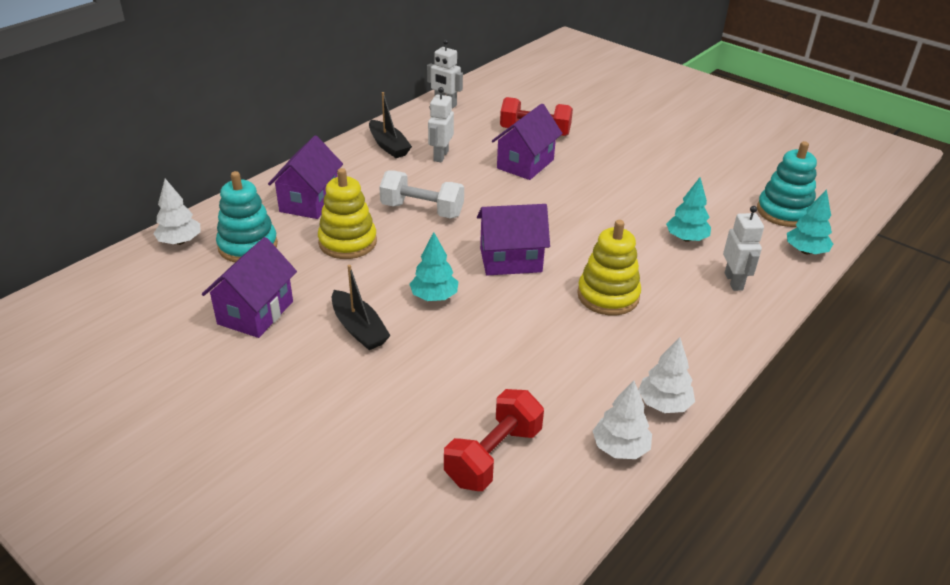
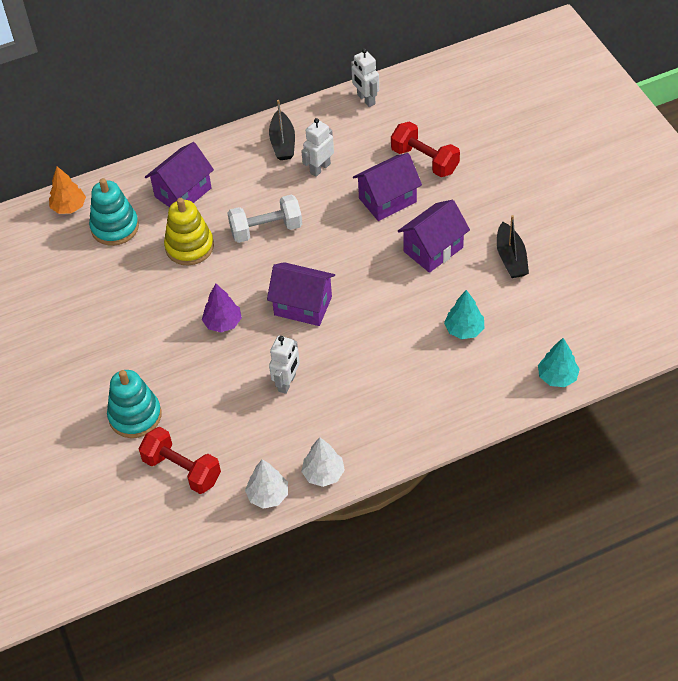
camera: 30 degrees right, 15 degrees up
white tree [153,179,201,245] -> orange tree [49,166,86,214]
purple house [202,237,297,338] -> purple house moved to [398,200,470,273]
black boat [332,265,391,350] -> black boat moved to [497,215,529,278]
white dumbbell [379,170,464,218] -> white dumbbell turned 60 degrees counterclockwise [228,195,302,243]
turquoise tree [409,232,458,301] -> purple tree [202,283,242,332]
red dumbbell [444,389,544,491] -> red dumbbell turned 60 degrees clockwise [139,427,221,494]
yellow stacking toy [577,220,641,315] -> none
white robot [723,206,764,291] -> white robot moved to [269,336,300,394]
turquoise stacking toy [757,141,817,227] -> turquoise stacking toy moved to [107,370,162,438]

